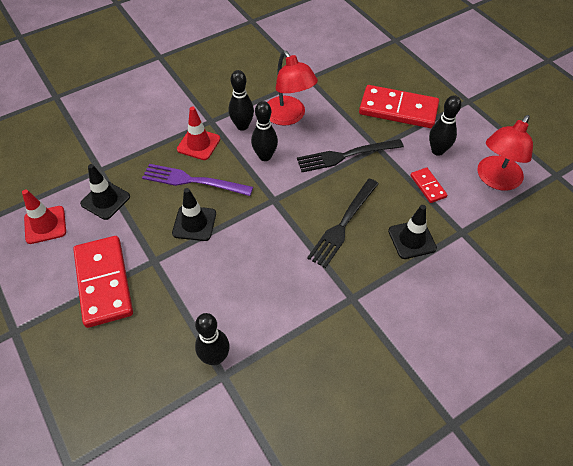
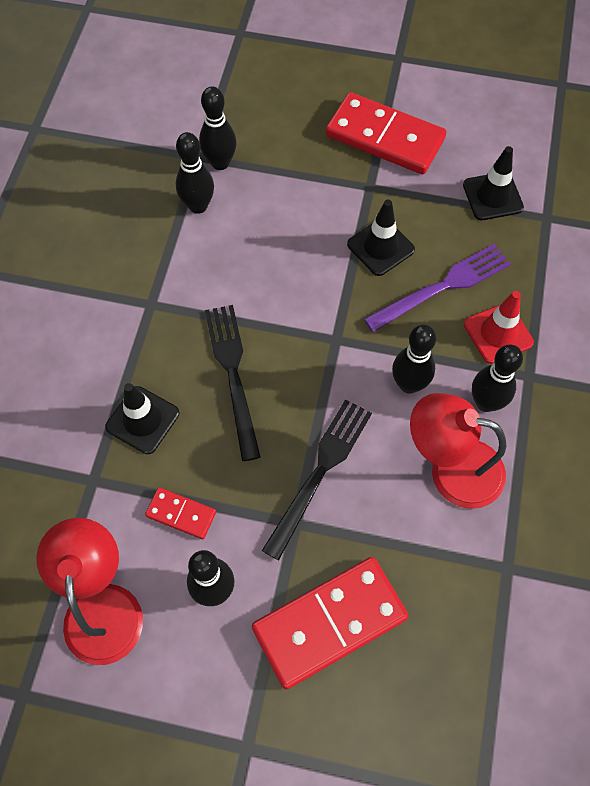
camera: 135 degrees right, 10 degrees up
red traffic cone [22,189,66,244] -> none
none -> black bowling pin [176,132,214,214]

